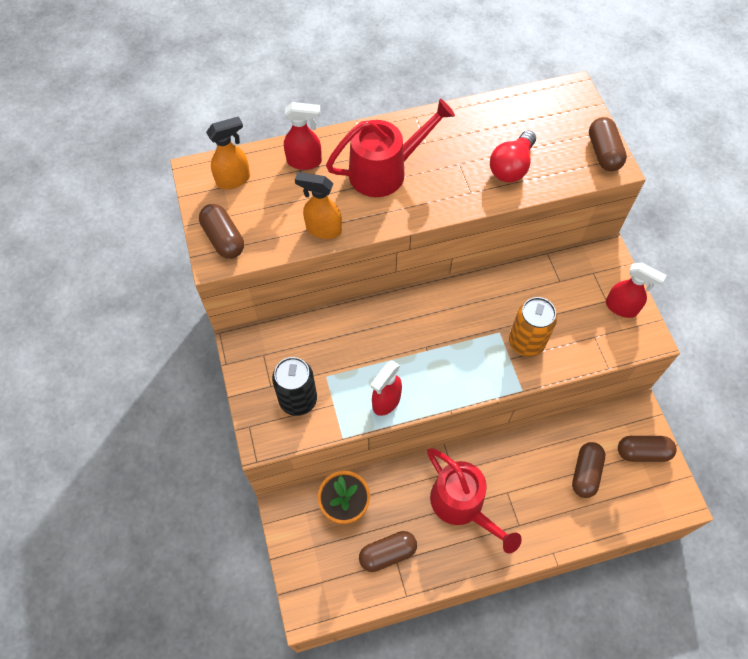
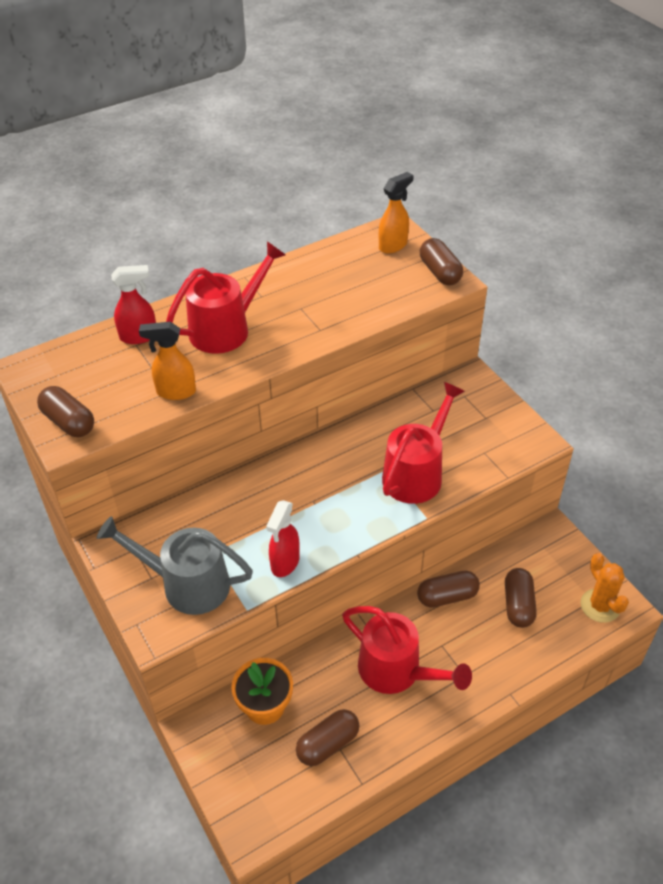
camera: 15 degrees left, 15 degrees down
orange spray bottle [206,116,250,189] -> orange spray bottle moved to [379,172,413,253]
black can [272,357,317,416] -> grey watering can [97,516,253,615]
red light bulb [490,130,536,182] -> none
orange can [509,297,557,357] -> red watering can [382,382,465,504]
red spray bottle [606,263,666,318] -> none
brown capsule [618,436,677,462] -> brown capsule moved to [417,571,480,608]
none -> orange cactus [581,553,629,623]

